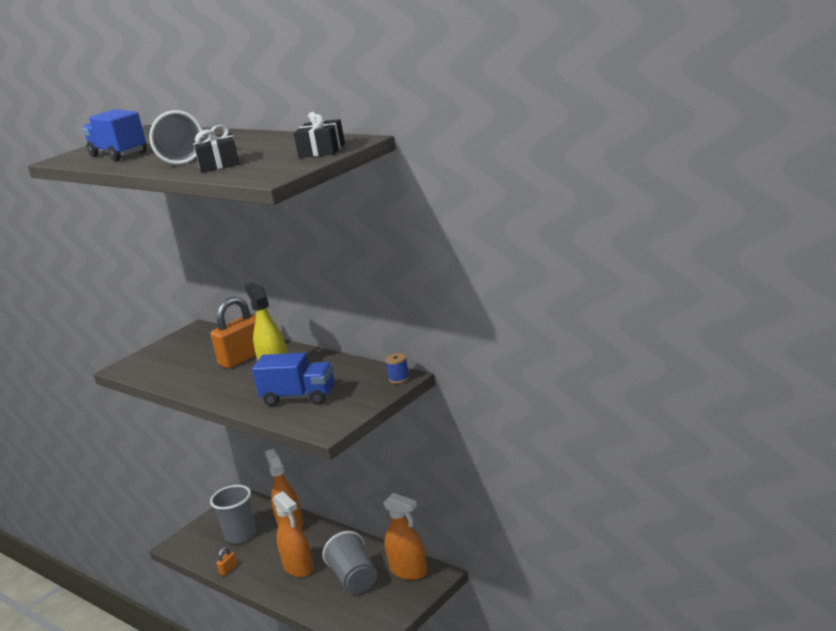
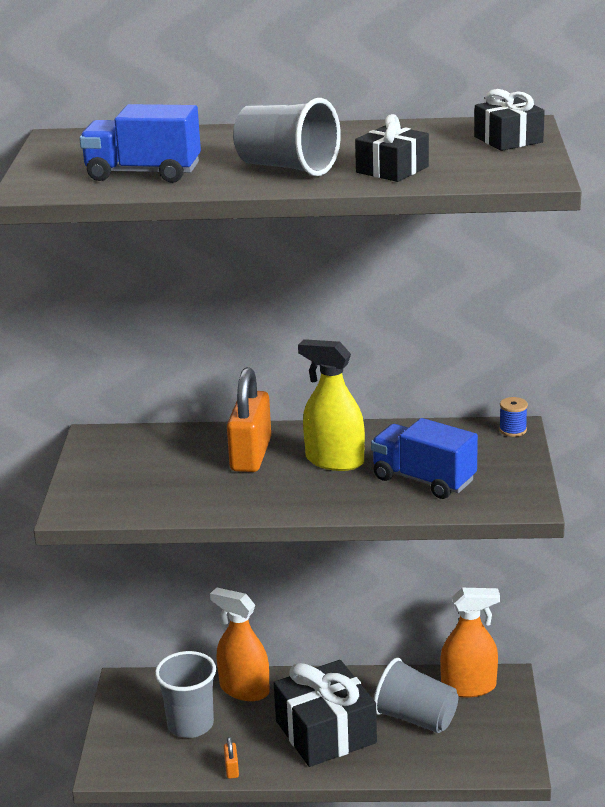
camera: 40 degrees left, 5 degrees up
blue truck [252,353,335,406] -> blue truck turned 120 degrees counterclockwise [371,418,478,499]
orange spray bottle [273,491,313,577] -> black gift [274,660,377,767]

